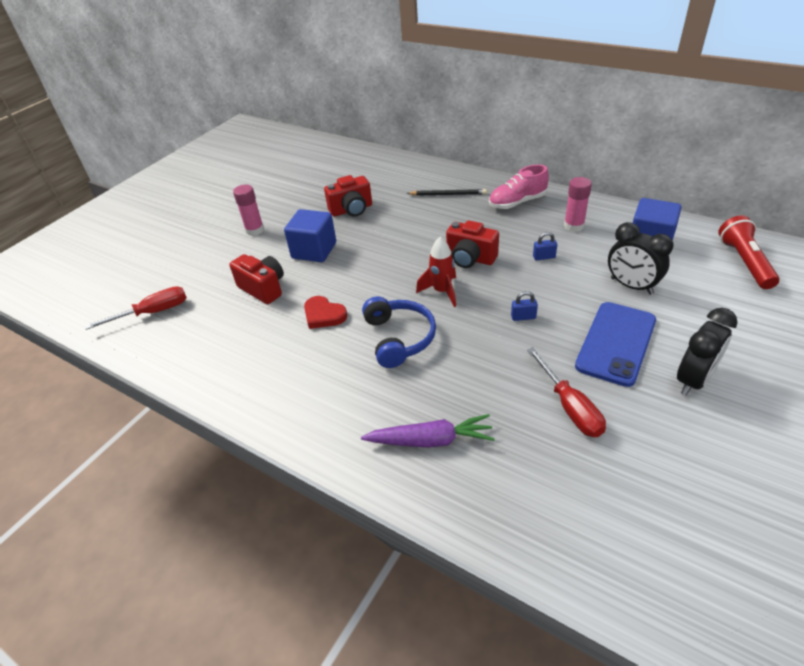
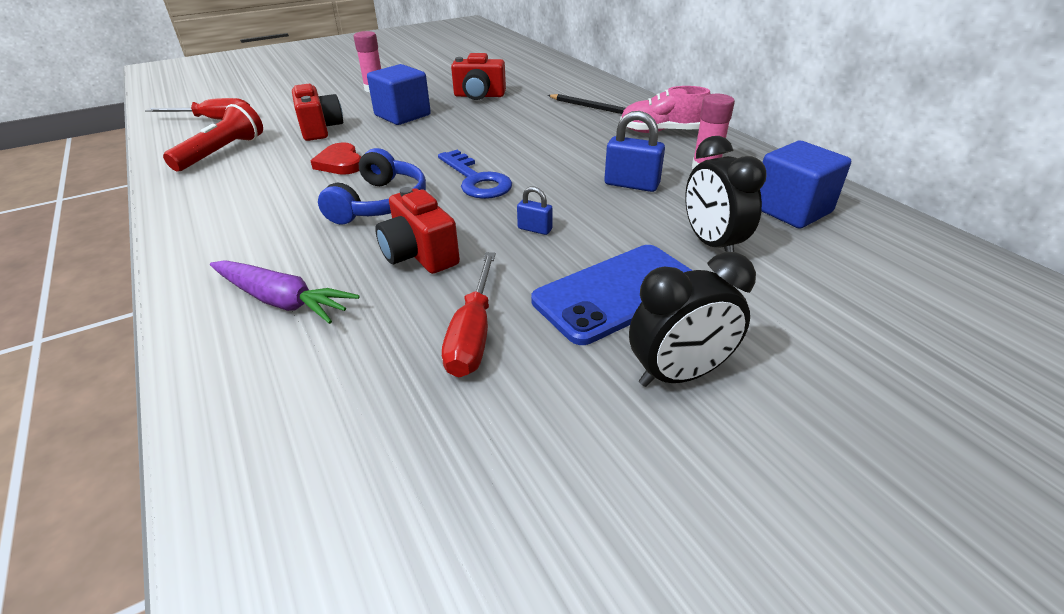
camera: 25 degrees right, 5 degrees down
red rocket [416,237,456,307] -> blue key [438,150,512,199]
red camera [446,220,499,268] -> red camera moved to [375,187,460,274]
blue padlock [533,232,557,261] -> blue padlock [604,111,665,192], size x1.78
red flashlight [718,216,780,289] -> red flashlight moved to [163,102,263,171]

